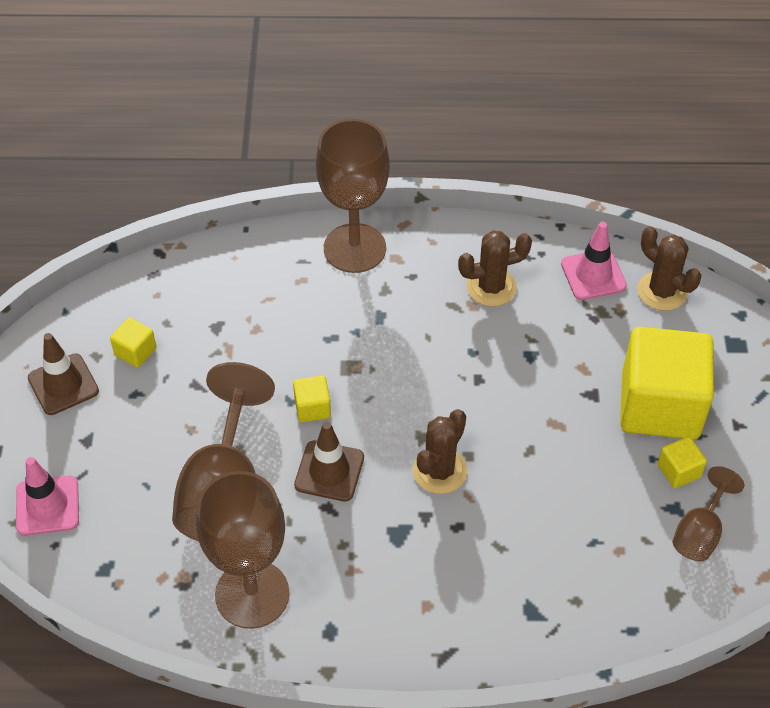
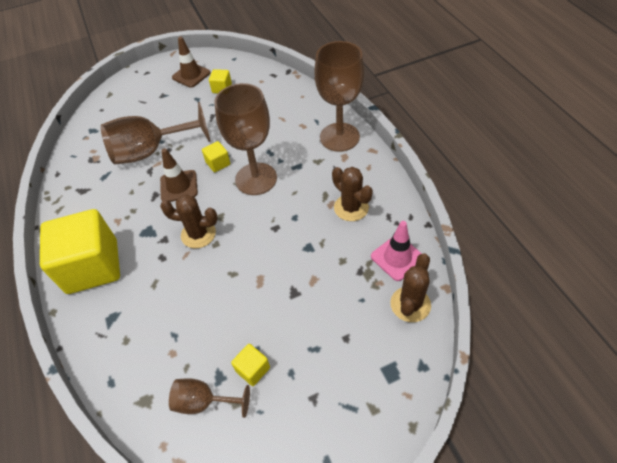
camera: 70 degrees right, 0 degrees up
pink traffic cone [16,457,79,536] -> none
brown goblet [196,471,289,629] -> brown goblet moved to [215,83,277,195]
yellow cube [620,327,714,439] -> yellow cube moved to [40,209,120,294]

